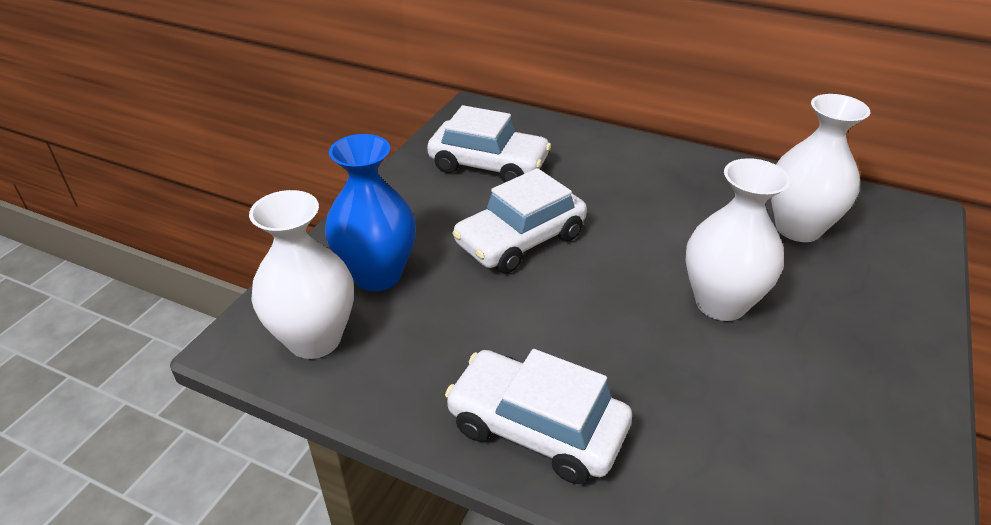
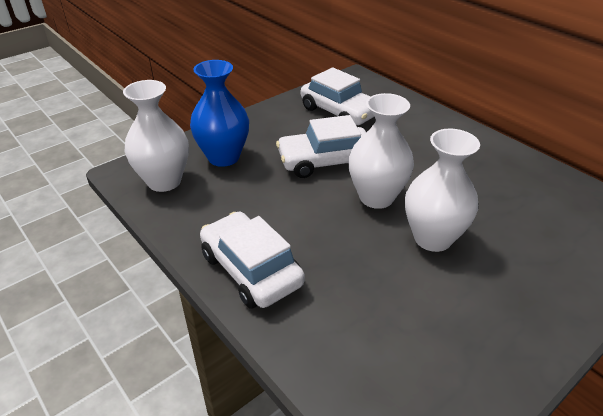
camera: 25 degrees right, 0 degrees up
white vase [771,94,870,242] -> white vase moved to [348,93,414,209]

